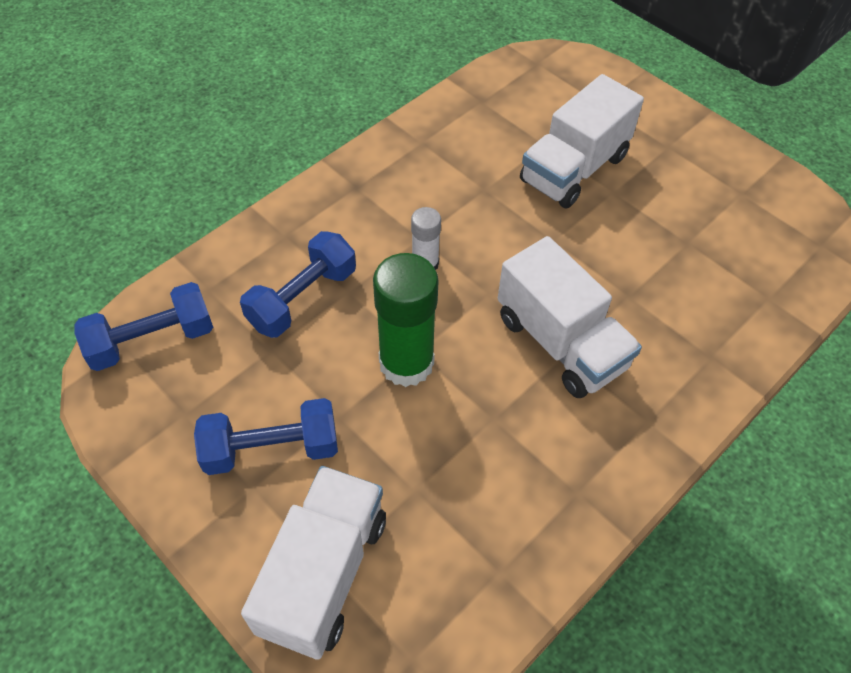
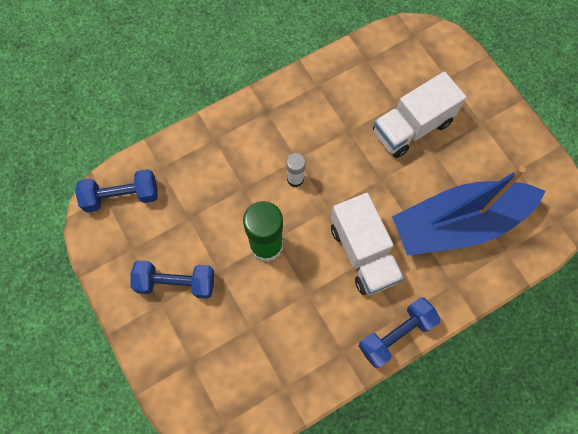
camera: 15 degrees right, 15 degrees up
blue dumbbell [240,231,356,338] -> blue dumbbell moved to [359,297,441,368]
white truck [241,466,386,660] -> none
none -> blue boat [392,166,546,256]

